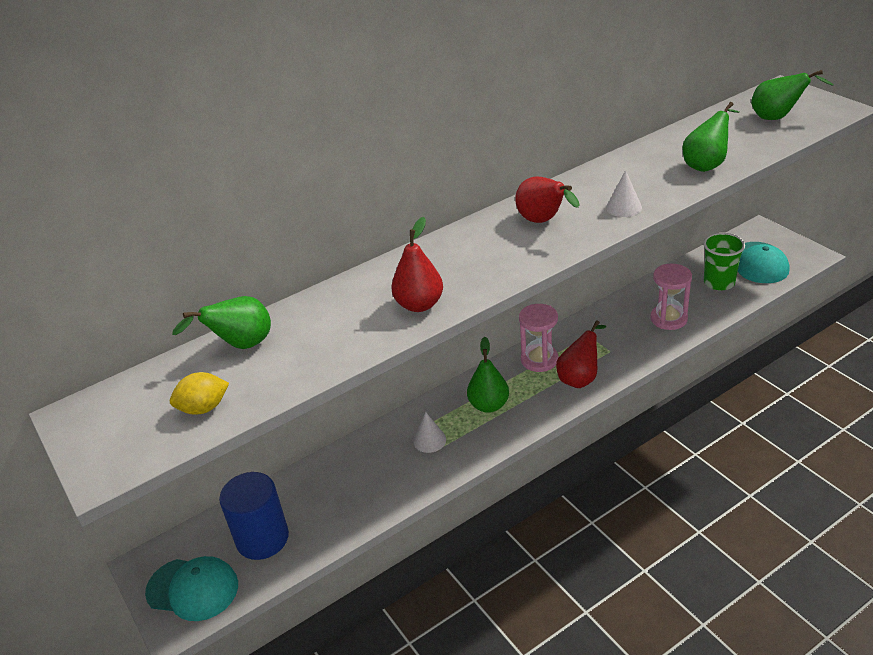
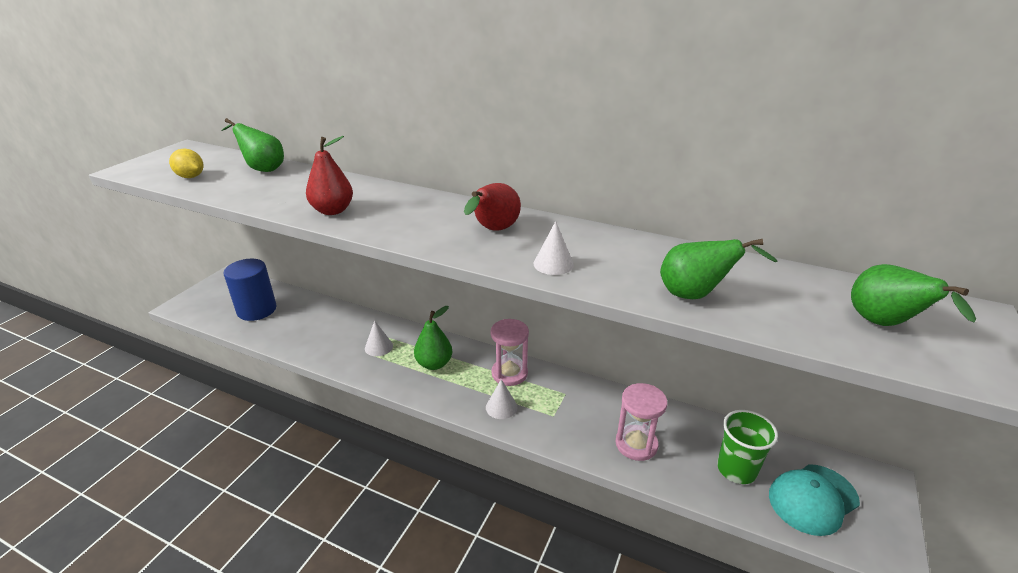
camera: 55 degrees right, 5 degrees down
turquoise cap [145,556,238,621] -> none
red pear [556,320,606,388] -> white cone [486,379,517,419]

